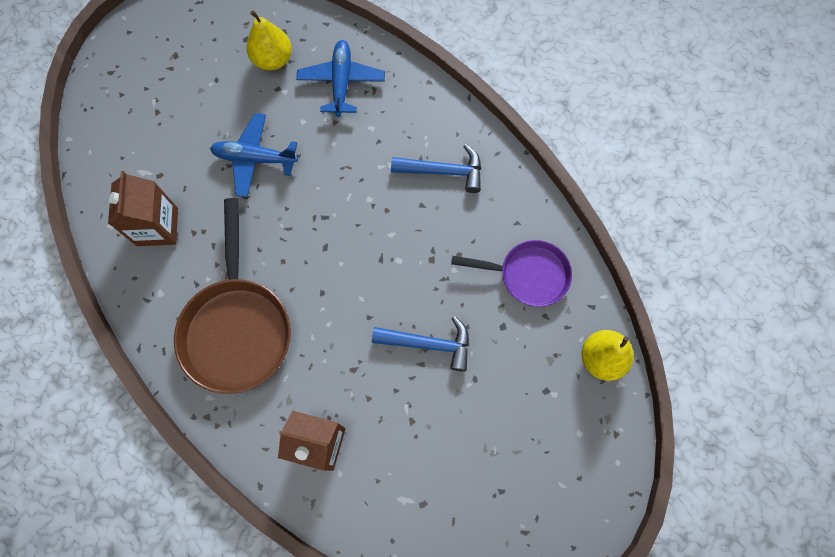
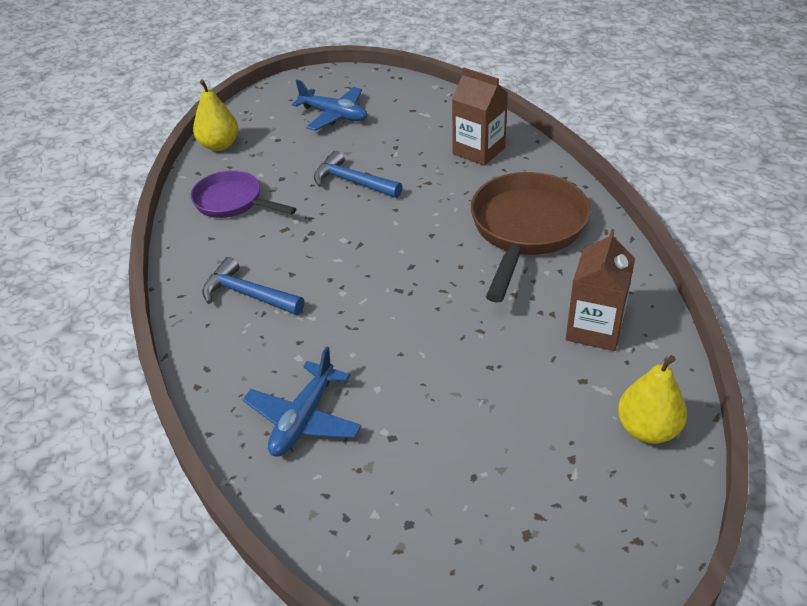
camera: 155 degrees left, 30 degrees down
blue plane [210,113,298,197] -> blue plane moved to [292,80,367,131]
yellow pear [247,10,292,71] -> yellow pear moved to [618,355,687,444]

